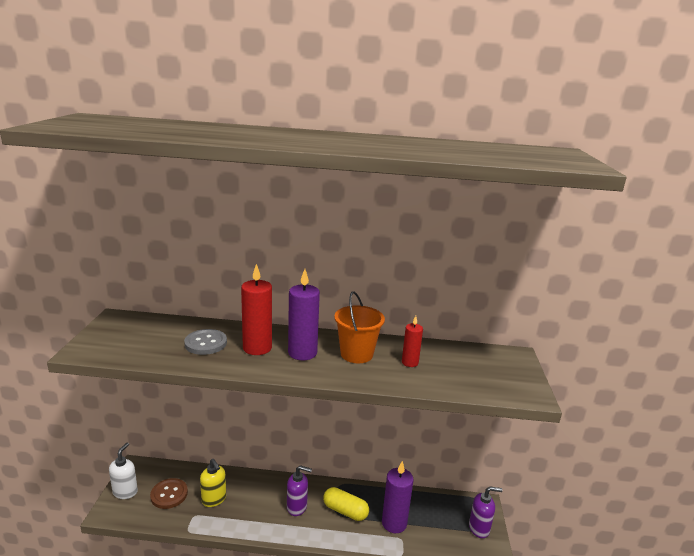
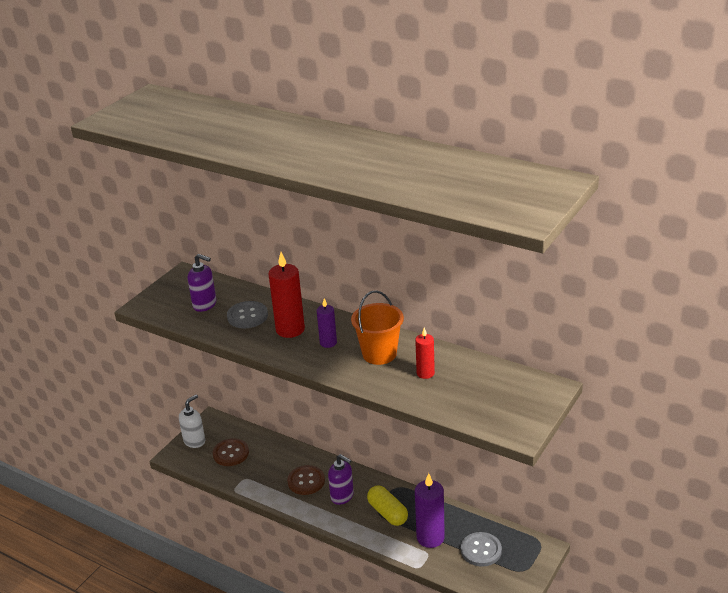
camera: 30 degrees right, 10 degrees up
yellow soap dispenser [200,459,226,507] -> none
purple candle [288,269,320,360] -> purple candle [317,298,337,348], size x0.58
purple soap dispenser [469,487,502,538] -> purple soap dispenser moved to [188,254,217,312]
none -> brown button [287,465,325,495]
none -> grey button [461,532,502,567]

